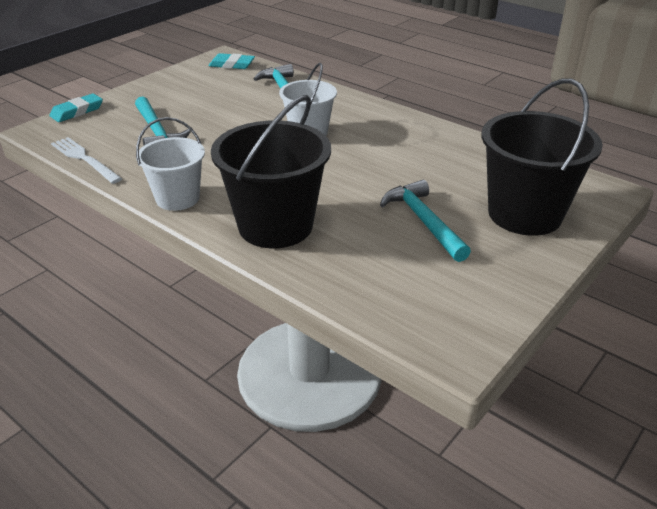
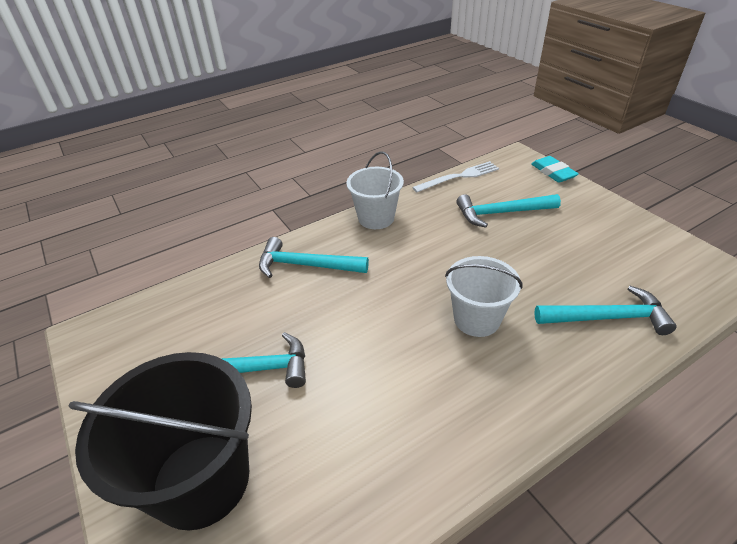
camera: 110 degrees right, 5 degrees up
turquoise eraser [209,53,255,69] -> none
black bucket [211,95,331,248] -> turquoise hammer [259,237,369,278]

